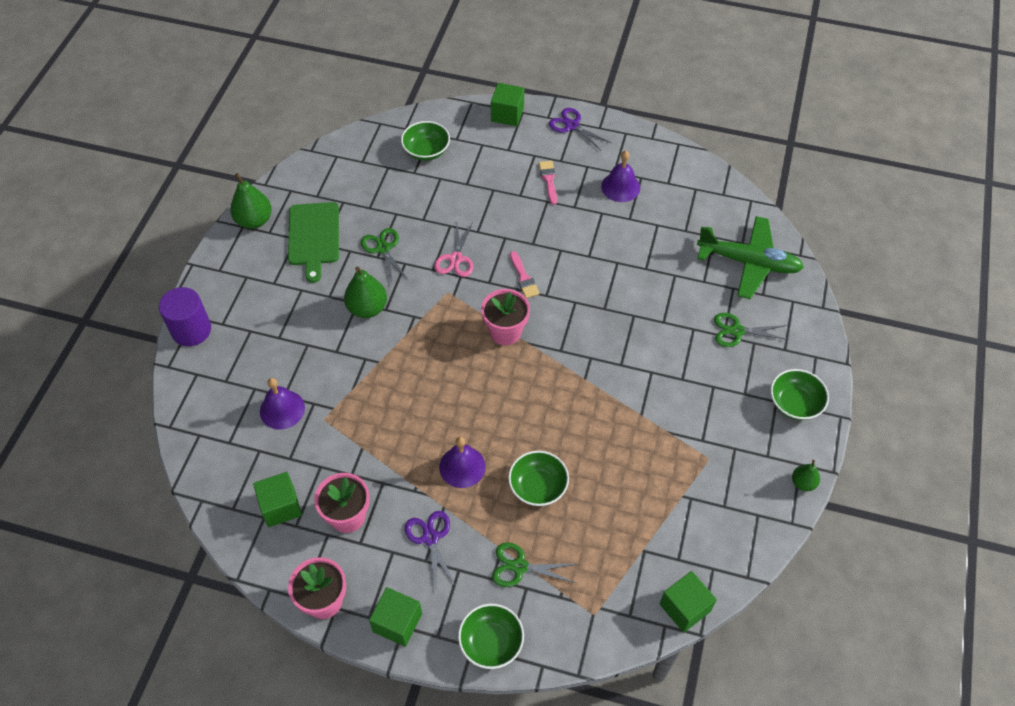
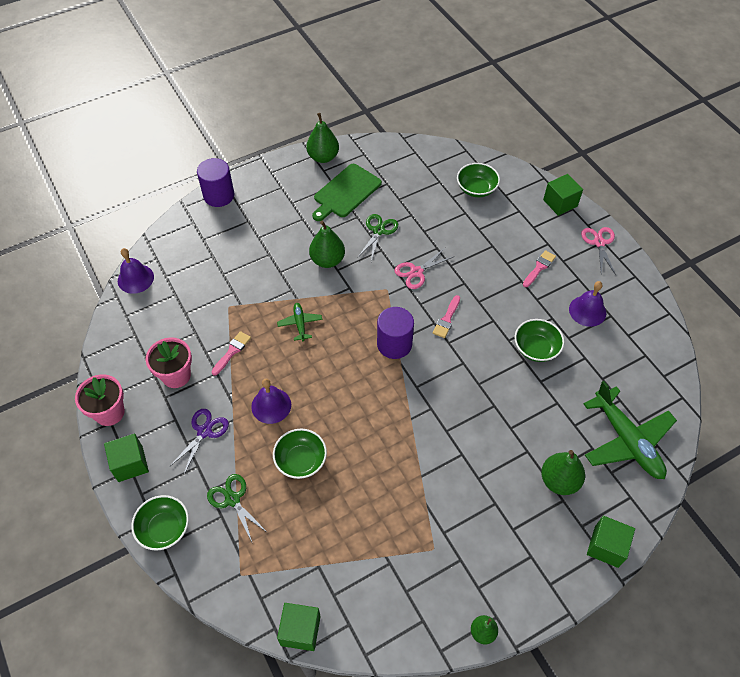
camera: 45 degrees right, 0 degrees up
green cube [253,472,302,527] -> green cube moved to [587,516,635,568]
purple bell [260,378,305,429] -> purple bell moved to [118,248,154,294]
pink flower pot [481,289,530,345] -> purple cylinder [377,307,414,359]
purple scissors [549,108,611,150] -> pink scissors [581,227,616,275]
green scissors [714,313,789,347] -> green pear [541,450,585,495]
green bowl [770,369,829,420] -> green bowl moved to [515,319,564,362]
none -> pink brush [211,331,251,376]
none -> green plane [277,303,322,341]

